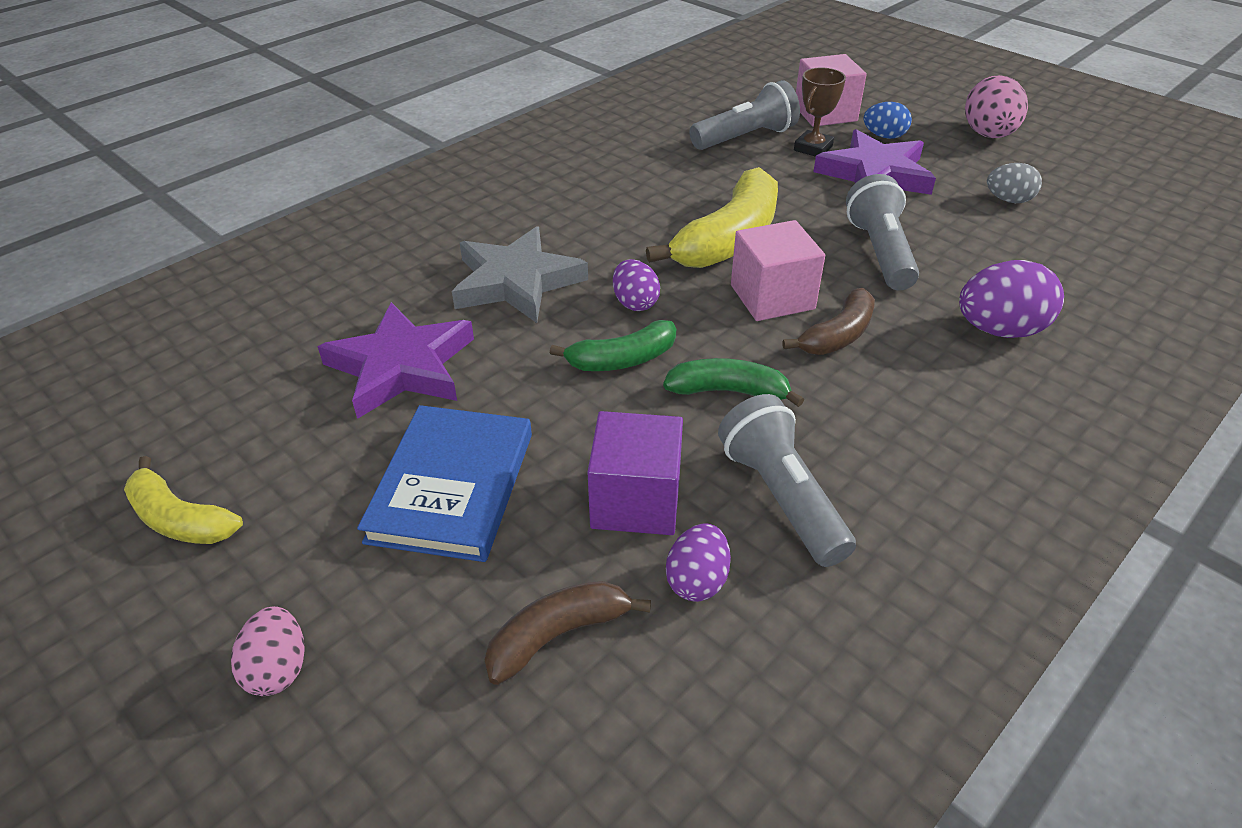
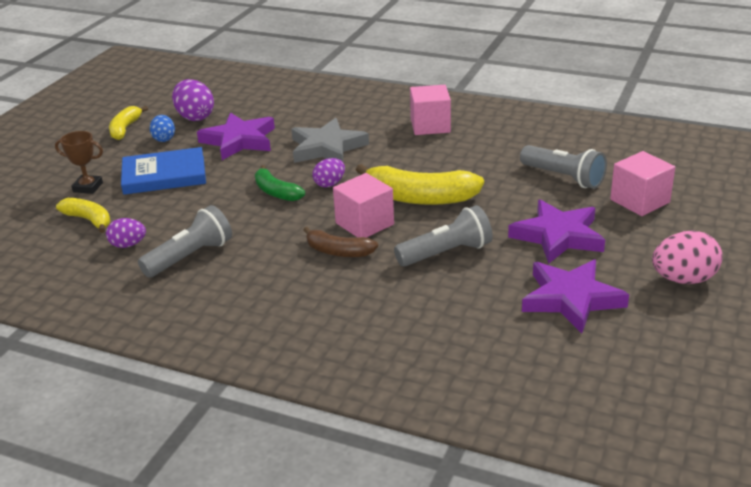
camera: 70 degrees right, 10 degrees down
pink egg [231,606,305,696] -> none
brown banana [485,581,651,685] -> yellow banana [56,198,110,233]
purple cube [588,411,683,535] -> none
green banana [663,358,804,407] -> none
brown trophy [794,68,846,157] -> brown trophy moved to [55,131,103,194]
blue egg [863,102,912,139] -> blue egg moved to [150,115,175,142]
purple egg [959,260,1064,338] -> purple egg moved to [172,79,214,121]
grey egg [987,163,1042,203] -> purple star [522,259,629,334]
none -> pink cube [410,85,451,135]

